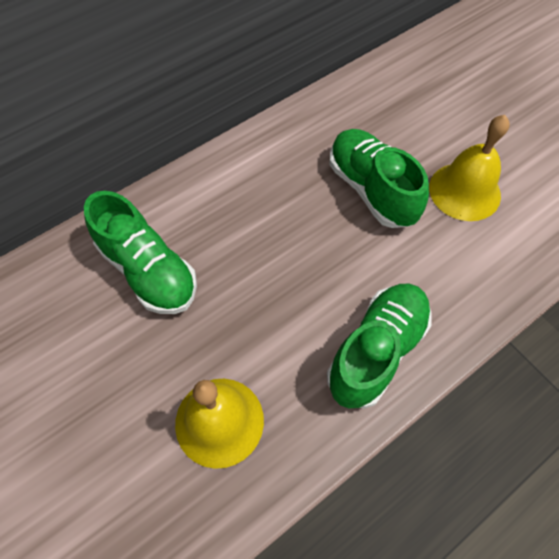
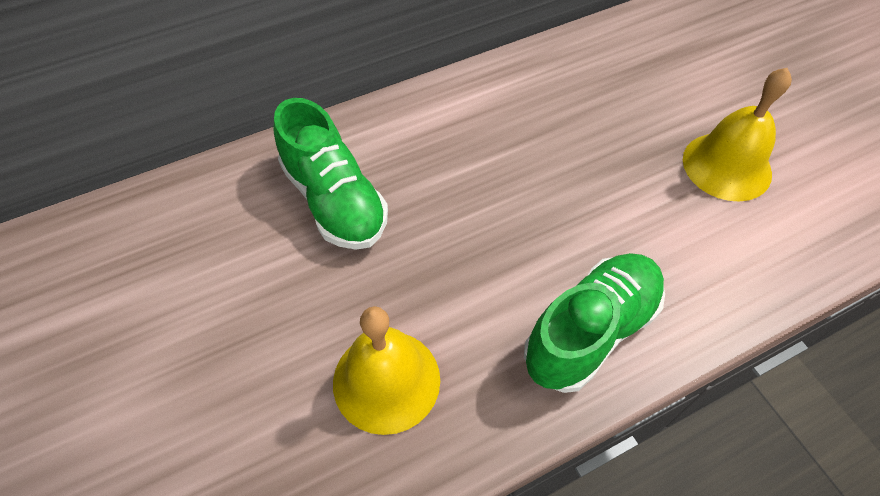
camera: 10 degrees right, 5 degrees down
green shoe [329,129,429,228] -> none

